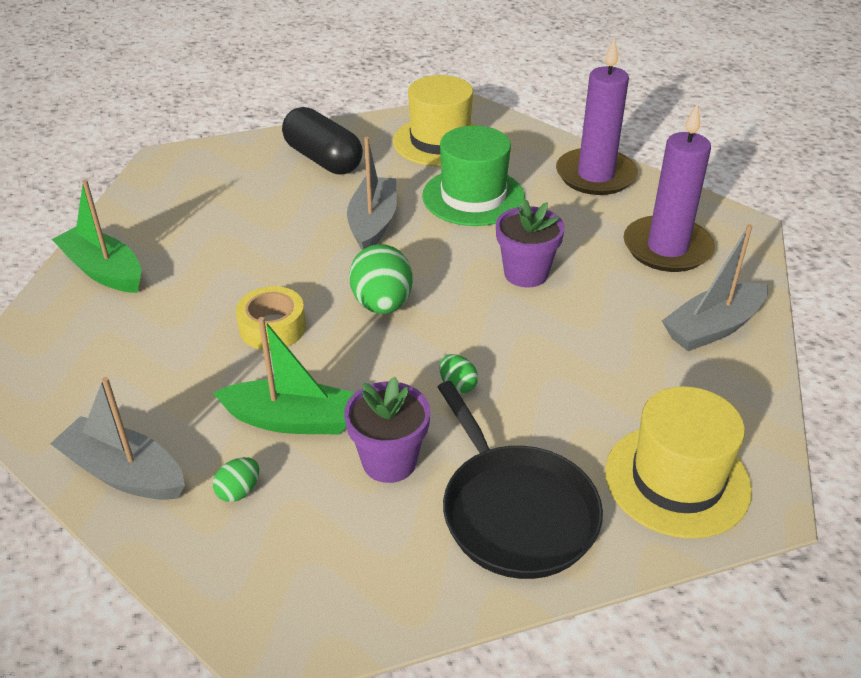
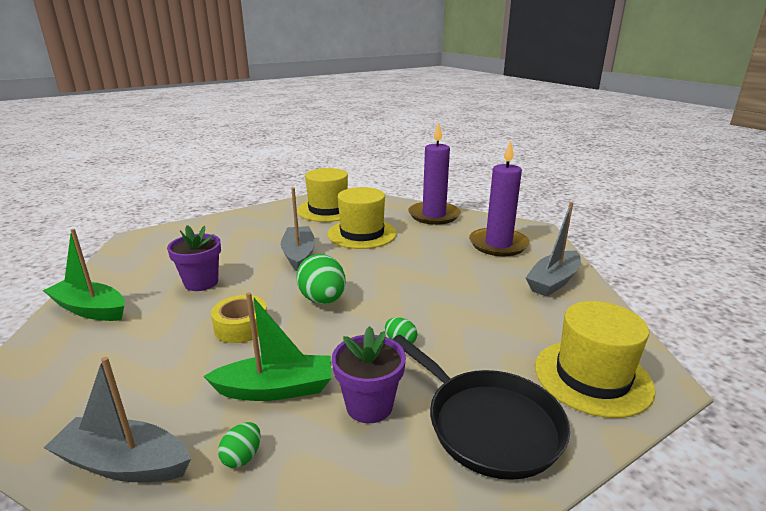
camera: 15 degrees left, 15 degrees down
black capsule [282,107,363,175] -> none
green hat [422,126,525,226] -> yellow hat [327,187,397,249]
purple flower pot [496,199,565,287] -> purple flower pot moved to [167,225,221,291]

